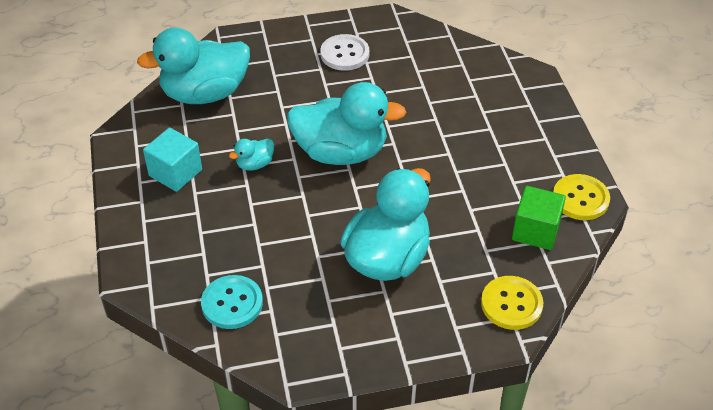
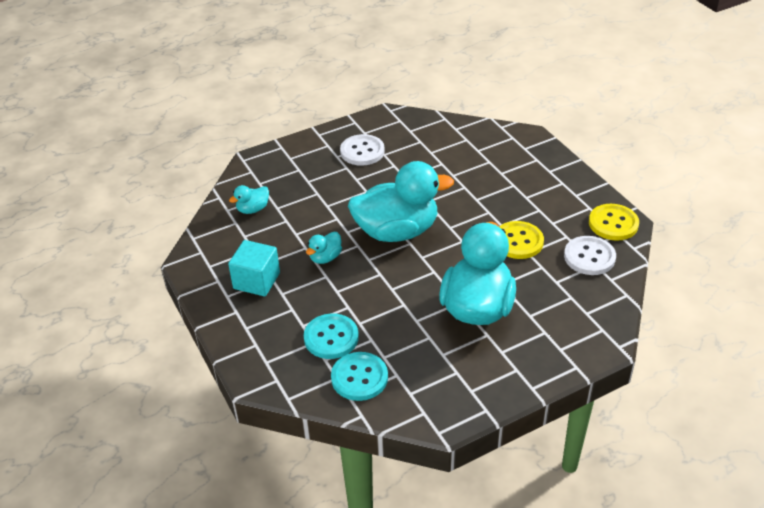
camera: 15 degrees left, 5 degrees down
turquoise duck [137,27,250,104] -> turquoise duck [229,185,269,214], size x0.43
yellow button [481,276,543,330] -> yellow button moved to [499,221,544,259]
green cube [512,186,566,250] -> white button [564,236,616,275]
none -> turquoise button [304,314,359,359]

